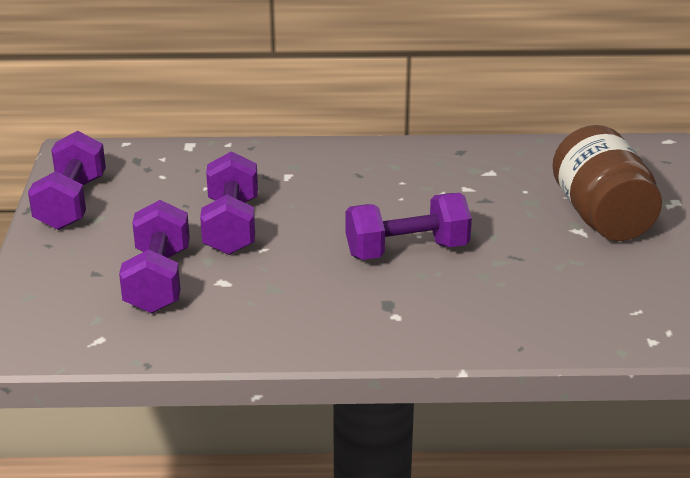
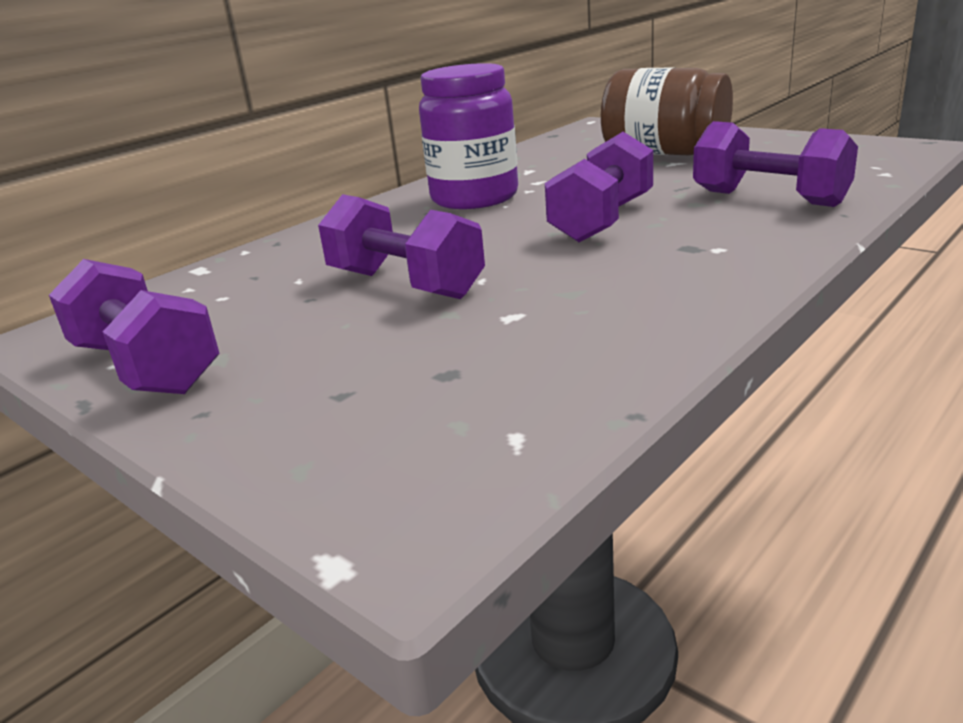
camera: 45 degrees left, 5 degrees down
purple dumbbell [119,200,190,313] -> purple dumbbell moved to [693,121,858,207]
none -> purple jar [419,63,518,209]

